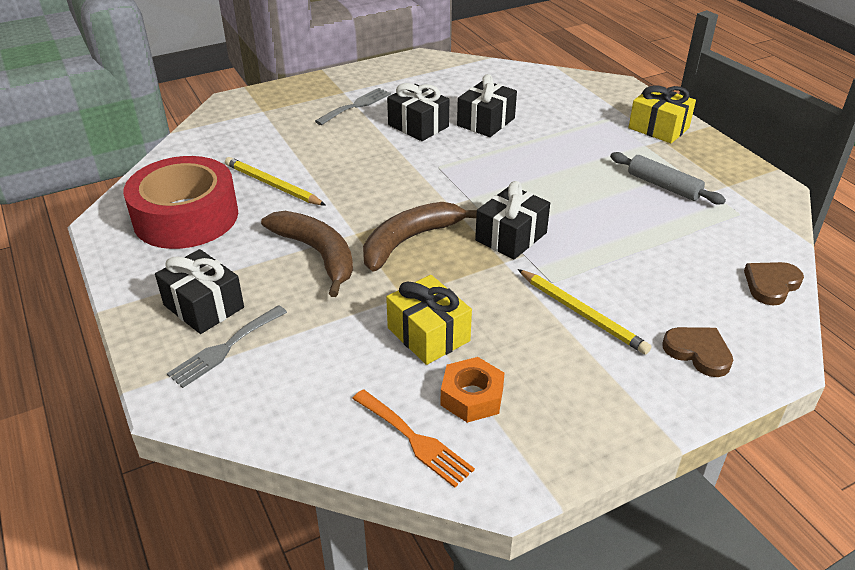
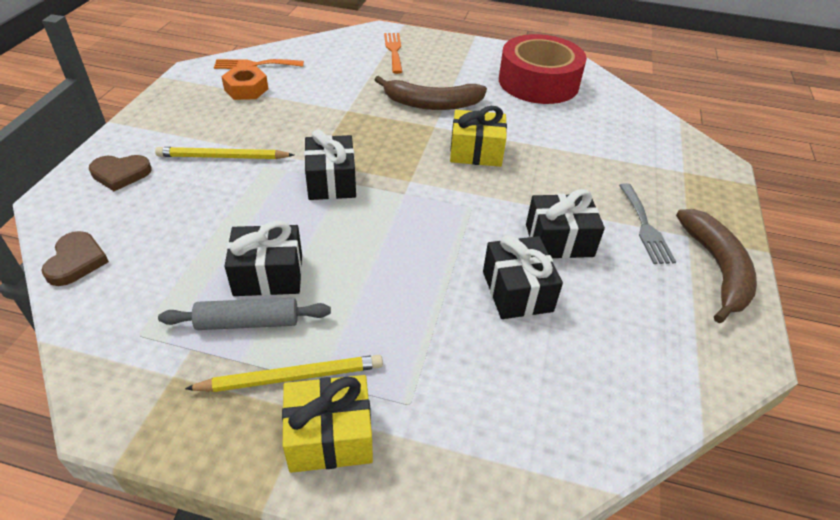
camera: 130 degrees right, 5 degrees up
black gift [155,249,244,334] -> black gift moved to [225,221,302,296]
grey fork [167,305,287,388] -> orange fork [384,33,402,74]
yellow pencil [225,157,325,205] -> yellow pencil moved to [185,355,383,392]
brown banana [363,202,477,271] -> brown banana moved to [676,209,757,323]
yellow gift [386,275,472,365] -> yellow gift moved to [450,106,507,167]

